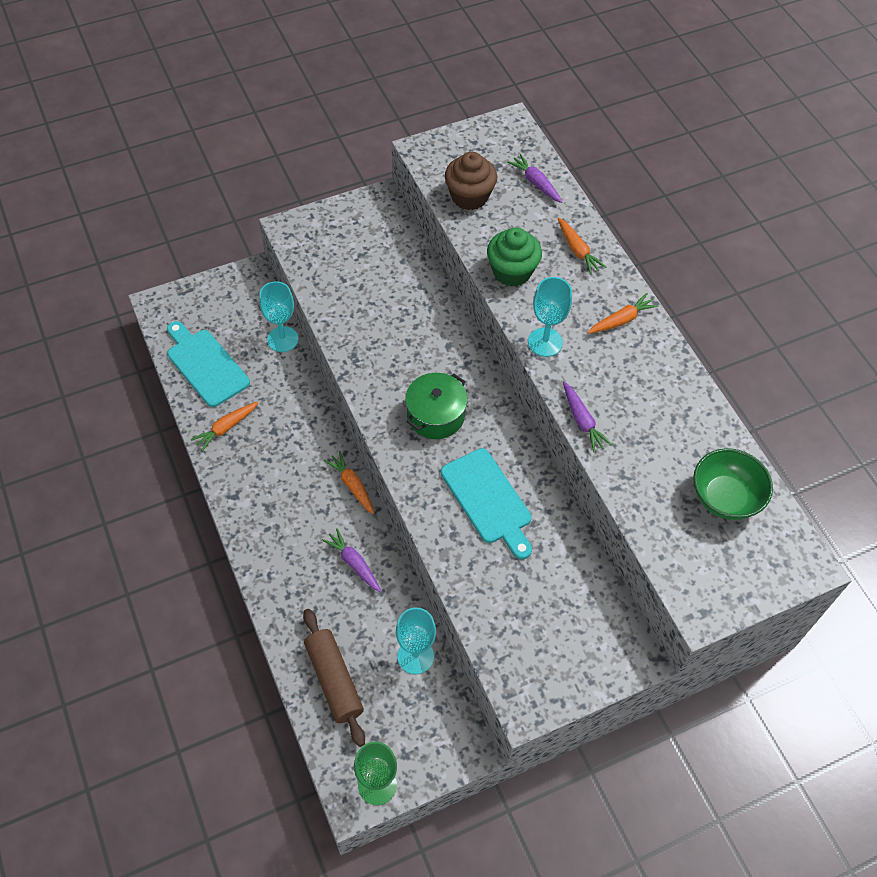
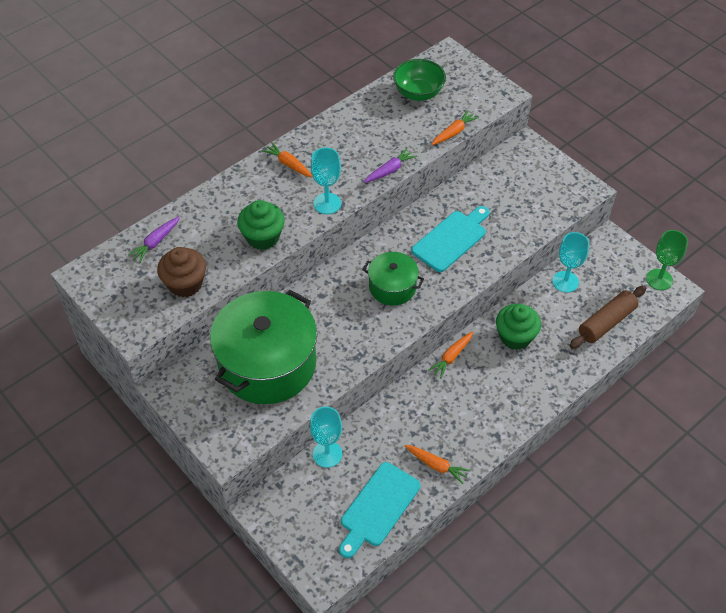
camera: 105 degrees left, 5 degrees down
purple carrot [322,528,381,592] -> green cupcake [496,304,541,350]
orange carrot [558,217,606,275] -> orange carrot moved to [431,110,479,145]
none -> green pot [210,290,317,404]

